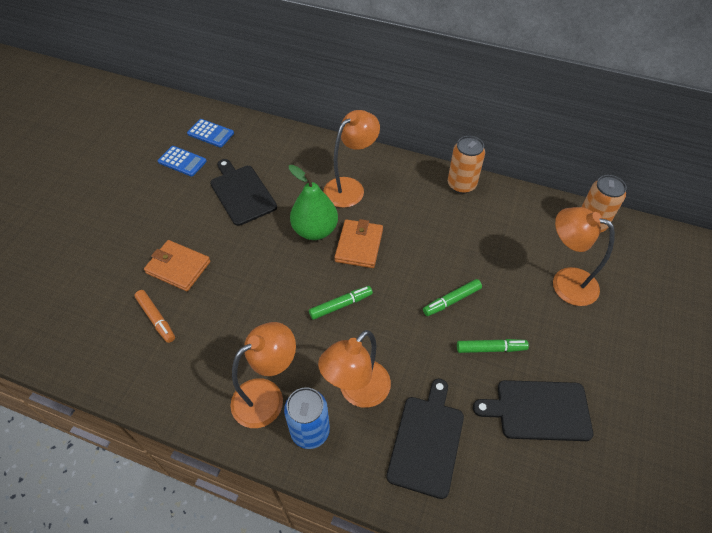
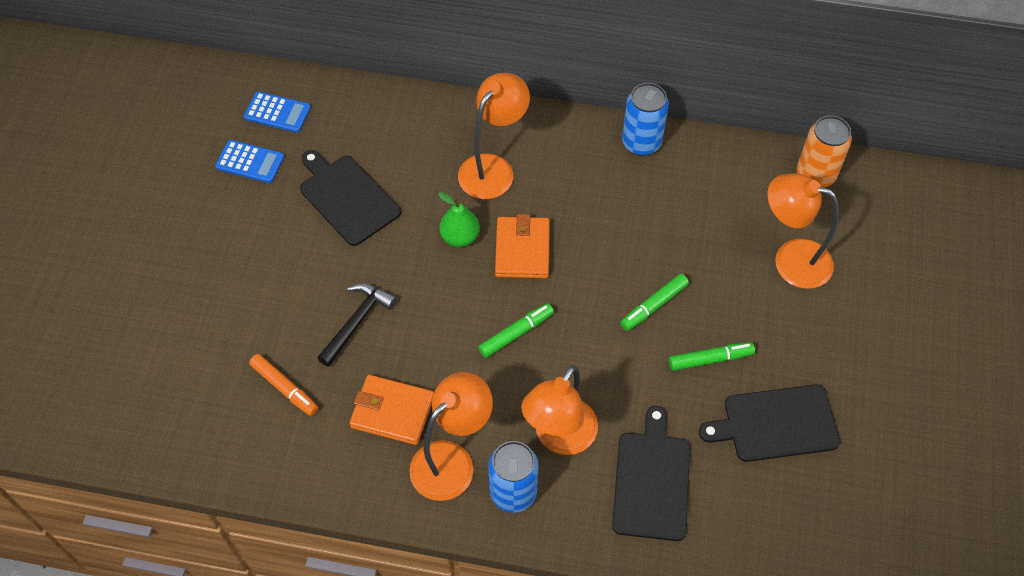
camera: 10 degrees left, 5 degrees up
orange wallet [144,240,210,291] -> orange wallet moved to [349,375,434,445]
green pear [289,165,338,240] -> green pear [438,192,480,247], size x0.64
orange can [448,136,485,194] -> blue can [622,83,669,156]
none -> black hammer [317,283,397,367]

